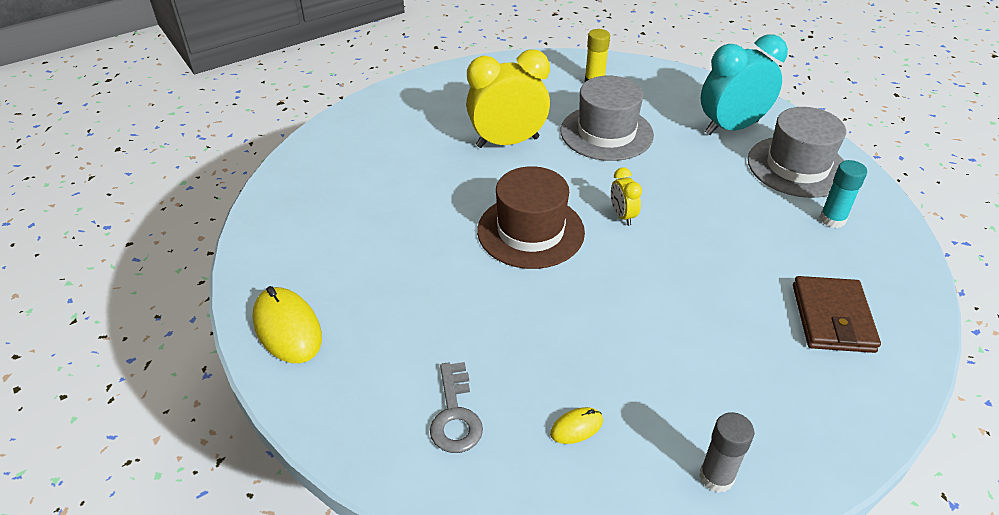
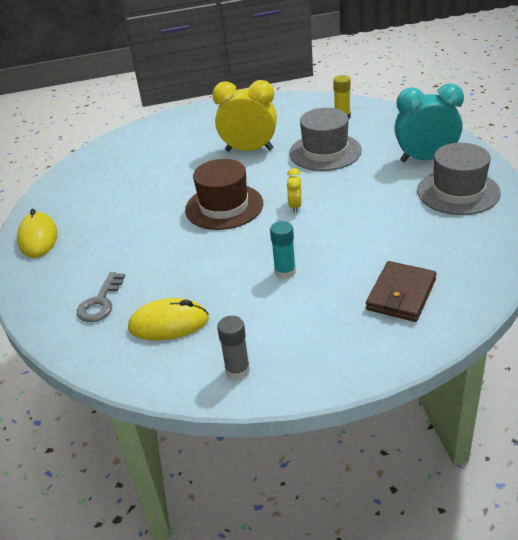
camera: 25 degrees right, 5 degrees down
yellow mouse [550,407,603,444] -> yellow mouse [128,298,209,340], size x2.00
turquoise glue stick [820,160,867,228] -> turquoise glue stick moved to [270,221,296,279]

